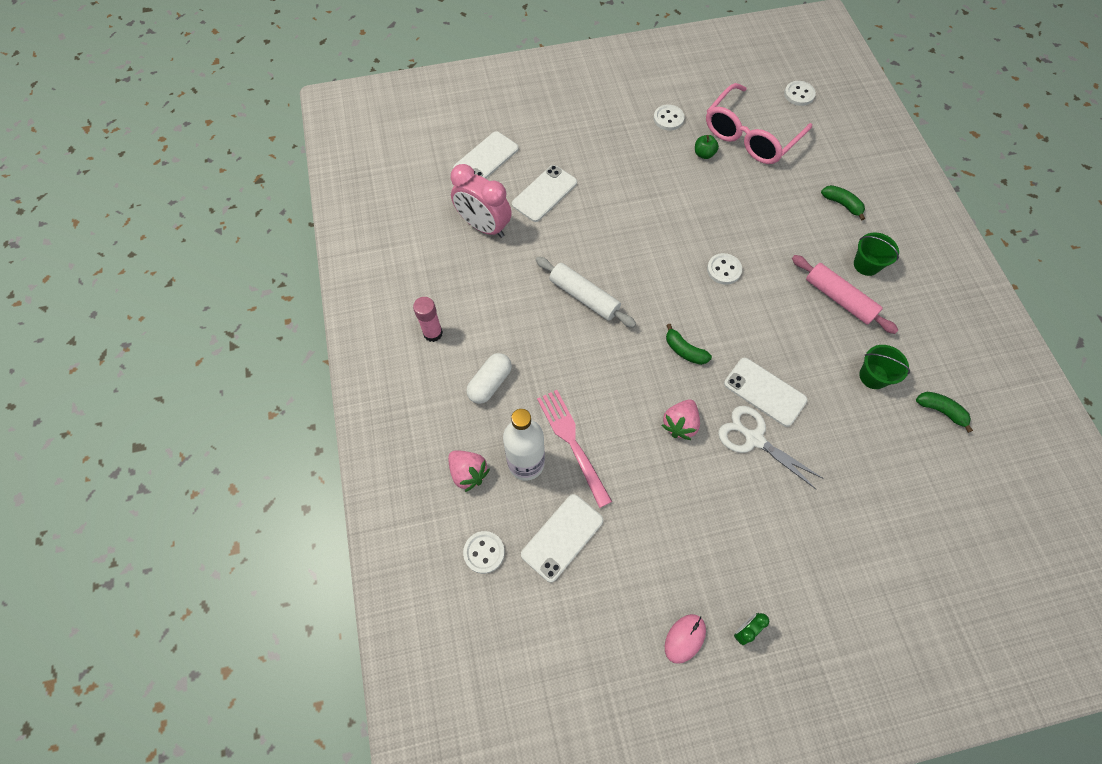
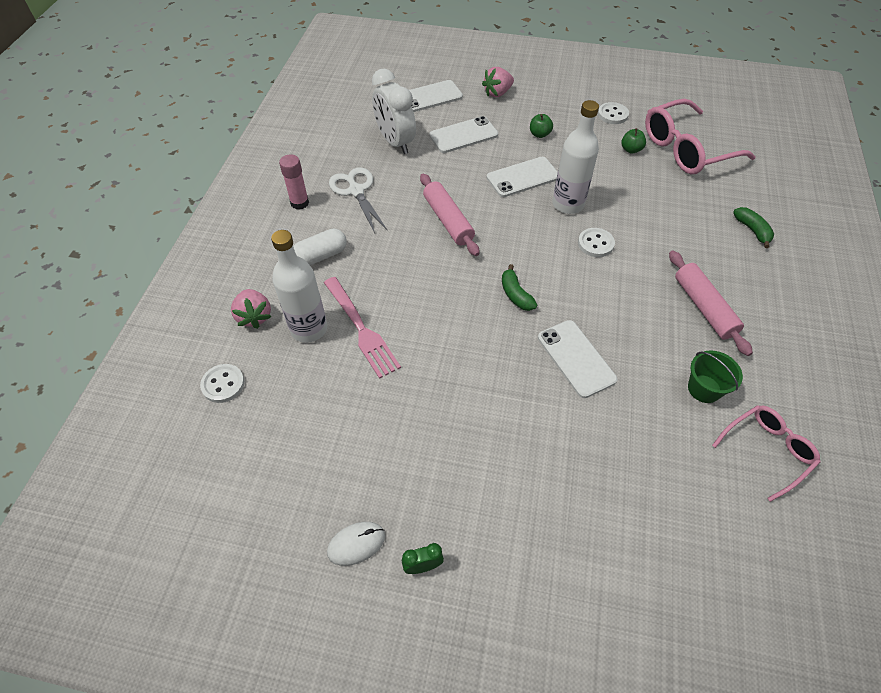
camera: 25 degrees right, 10 degrees down
pink clock [451,164,512,238] -> white clock [372,69,416,154]
white phone [521,494,603,582] -> white phone moved to [487,157,558,197]
white rolling pin [536,257,636,328] -> pink rolling pin [420,174,480,256]
pink fork [537,390,612,508] -> pink fork turned 150 degrees clockwise [324,277,401,379]
pink strawberry [661,400,700,440] -> pink strawberry moved to [482,67,514,97]
pink mouse [665,614,706,664] -> white mouse [327,522,385,566]
white scissors [718,406,824,490] -> white scissors moved to [329,167,387,233]
white button [784,81,816,106] -> none
green bucket [854,233,899,276] -> none
green banana [916,392,973,433] -> pink glasses [712,405,820,502]
none -> green apple [530,114,553,138]
none -> white bottle [552,100,599,214]

